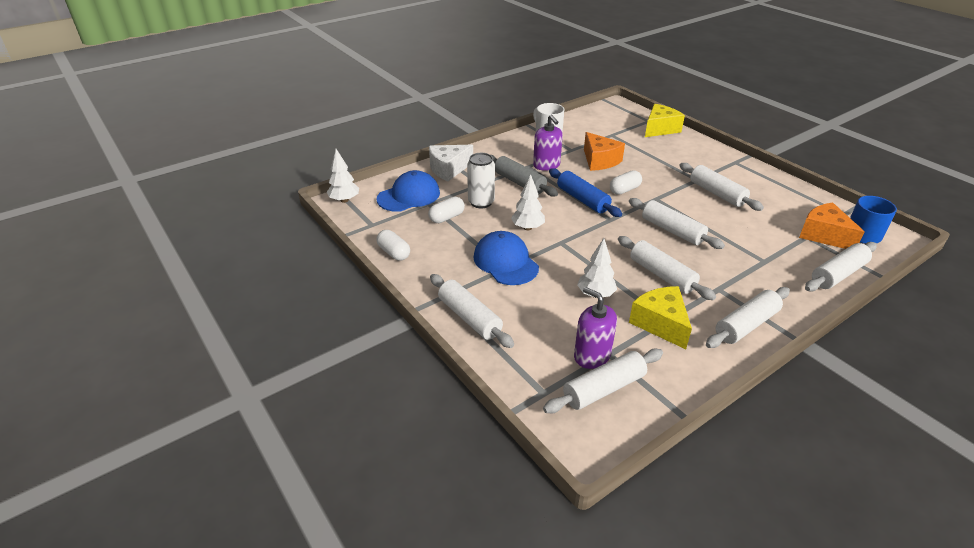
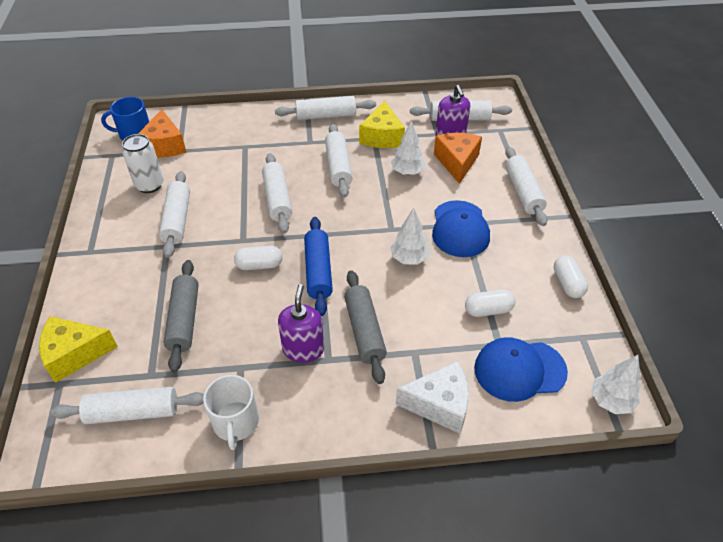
camera: 150 degrees left, 10 degrees up
white can [467,153,495,208] -> white can moved to [122,134,163,193]
orange cheese [584,132,625,171] -> orange cheese moved to [434,133,482,184]
white rolling pin [805,242,877,291] -> white rolling pin moved to [49,387,204,424]
none -> grey rolling pin [163,260,199,373]

